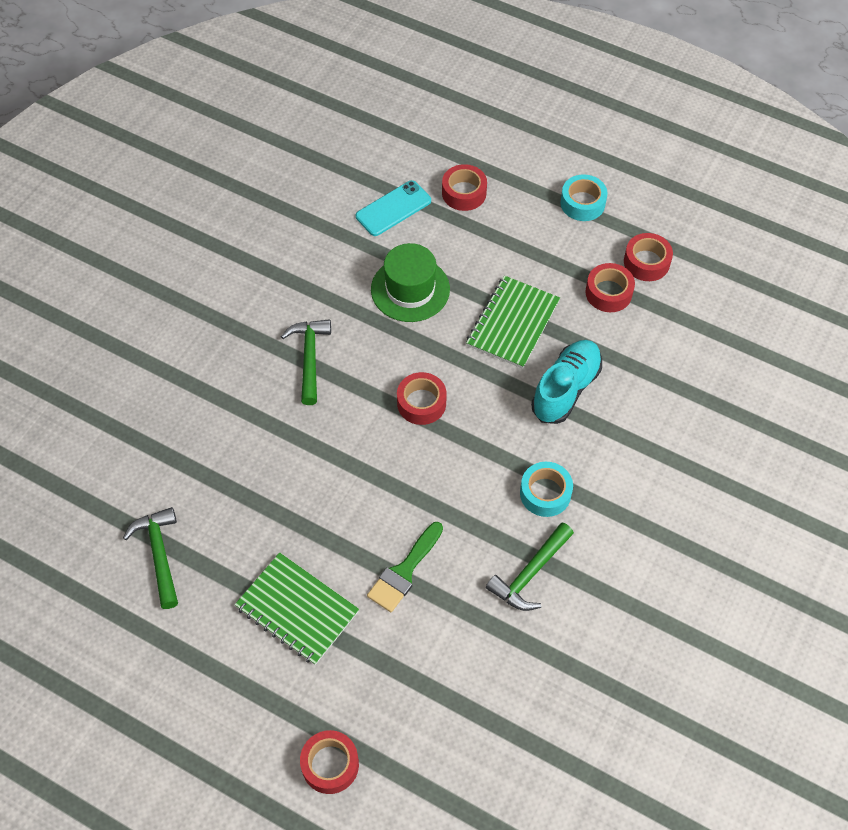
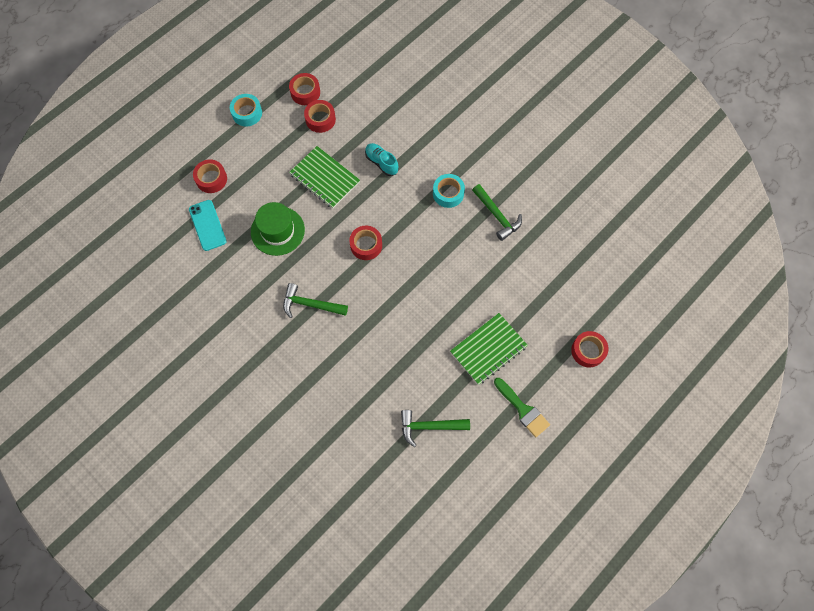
camera: 75 degrees left, 10 degrees up
green brush [367,522,443,612] -> green brush moved to [494,378,550,437]
turquoise shoe [531,340,602,424] -> turquoise shoe [365,143,398,176], size x0.66

